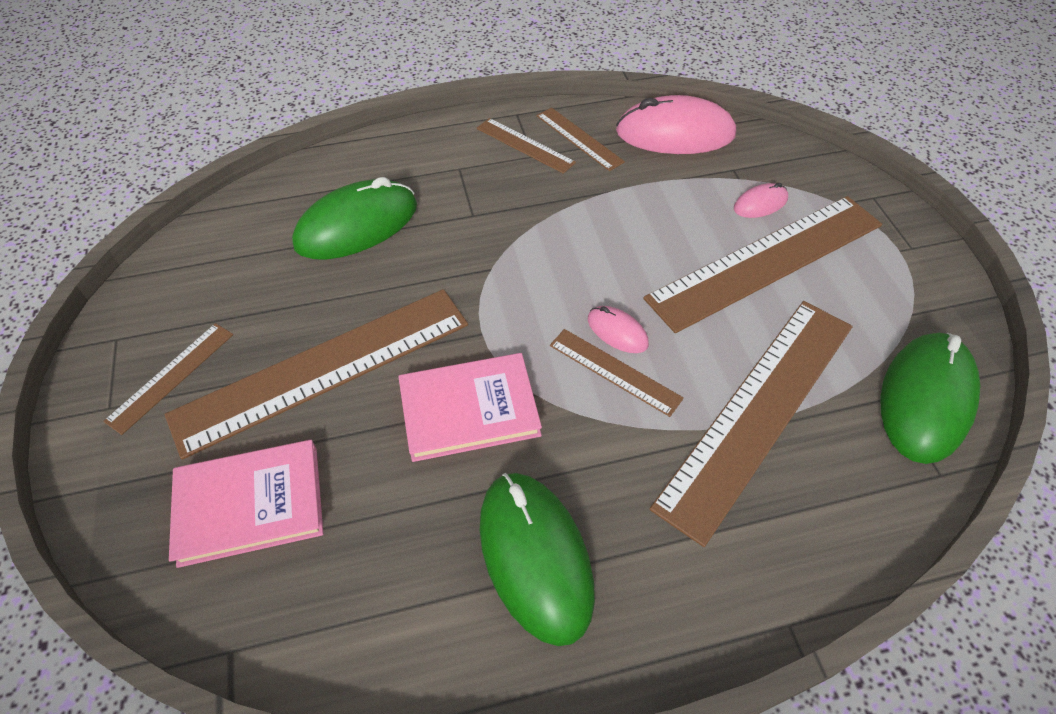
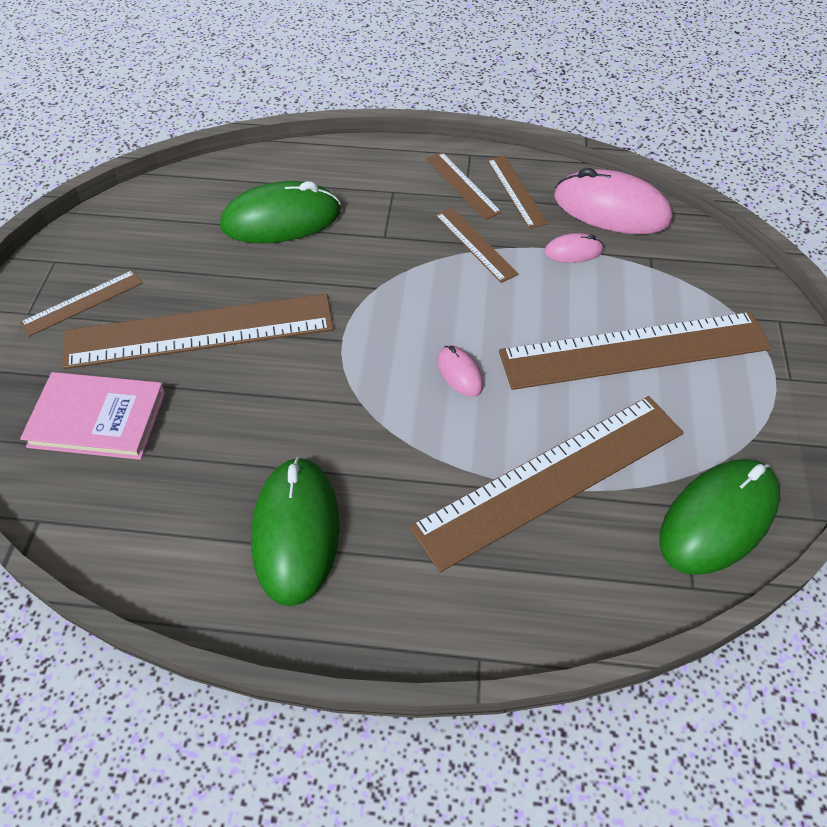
camera: 20 degrees right, 0 degrees up
pink book [398,353,542,462] -> none
brown ruler [550,329,684,417] -> brown ruler moved to [435,207,519,283]
pink mouse [734,183,788,218] -> pink mouse moved to [544,233,604,263]

